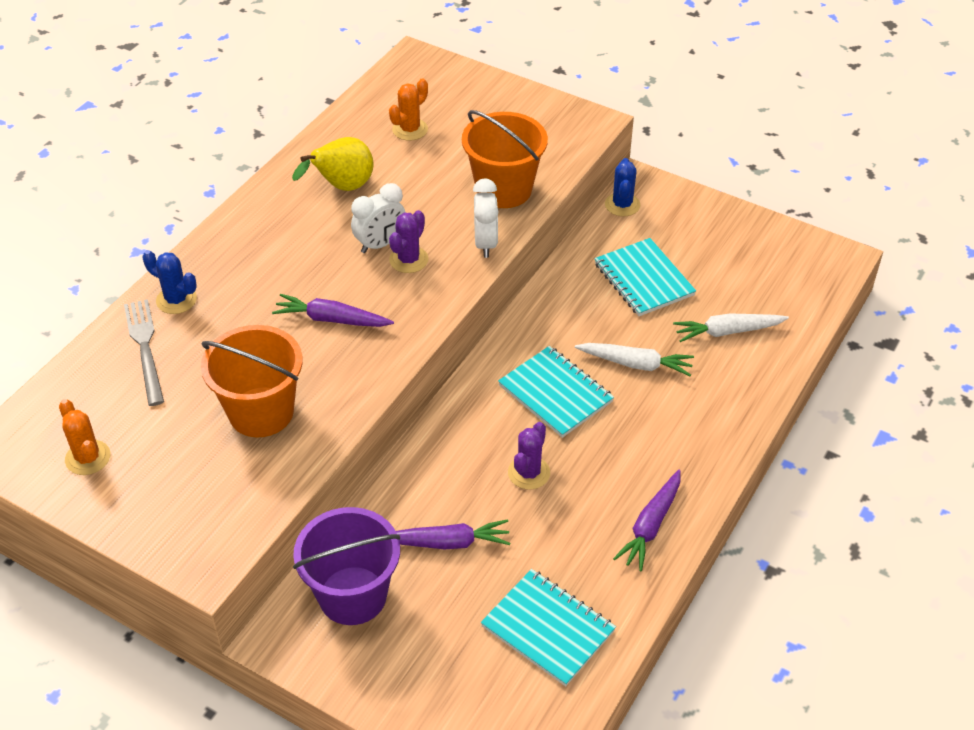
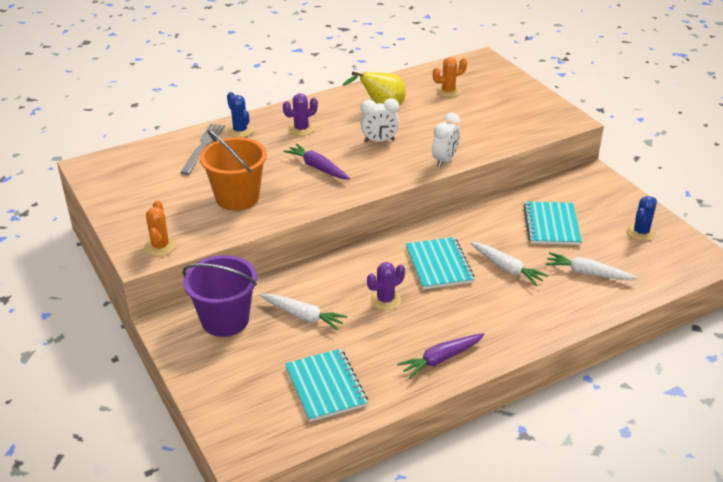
camera: 30 degrees right, 10 degrees down
orange cactus [59,399,110,475] -> orange cactus moved to [145,200,176,256]
purple cactus [389,210,429,273] -> purple cactus moved to [283,93,318,136]
purple carrot [396,519,510,549] -> white carrot [260,294,347,330]
orange bucket [462,110,548,208] -> none
blue cactus [605,158,640,216] -> blue cactus moved to [627,196,657,241]

